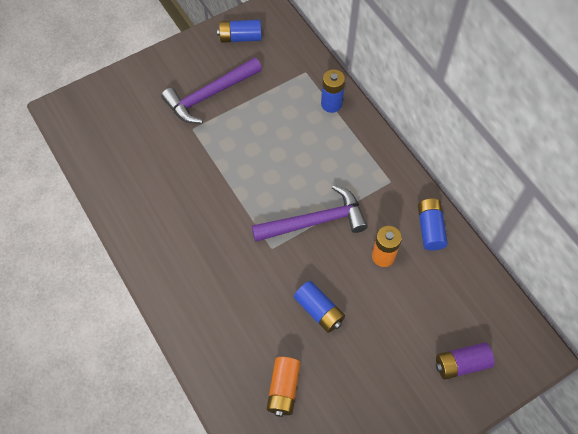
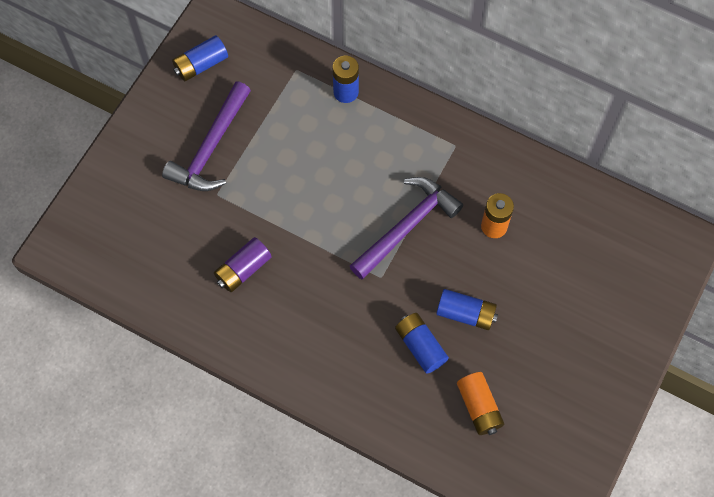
camera: 30 degrees left, 5 degrees up
blue battery [418,198,448,251] -> blue battery moved to [395,313,449,373]
purple battery [436,342,494,380] -> purple battery moved to [214,237,272,292]

